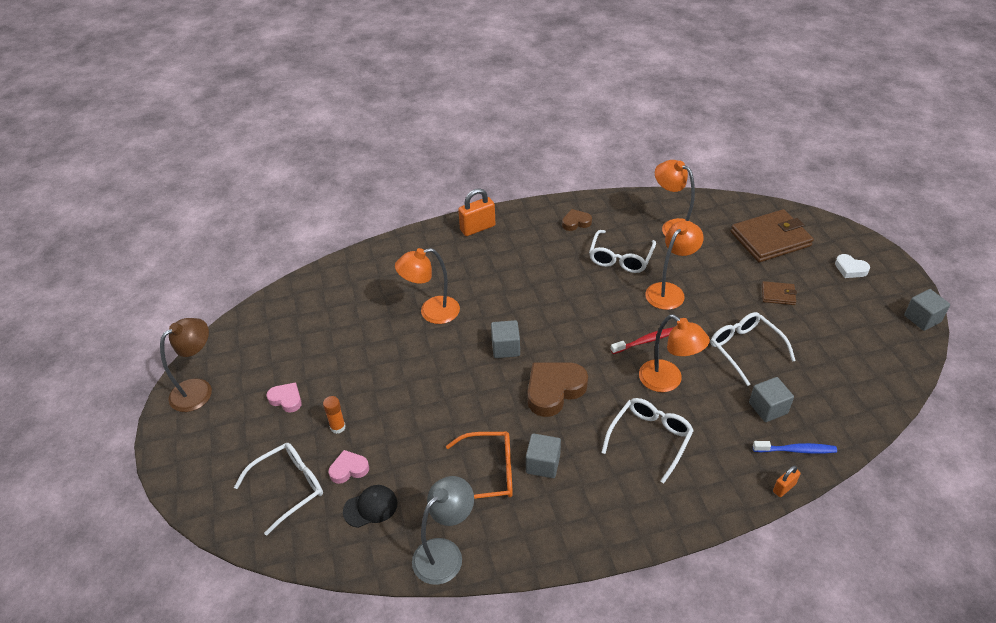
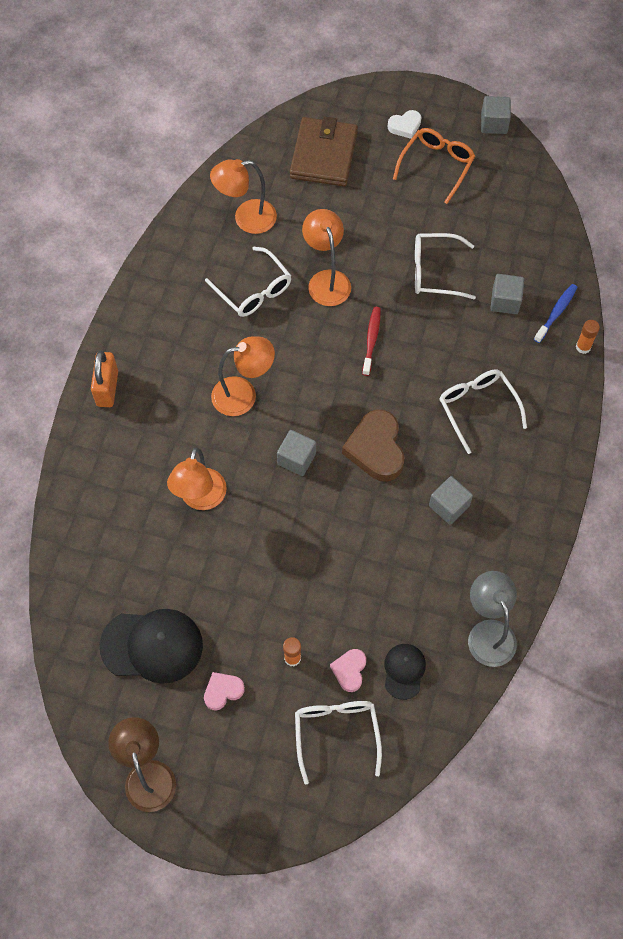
camera: 60 degrees left, 20 degrees up
orange glasses [446,432,513,499] -> orange glasses moved to [393,128,475,204]
brown heart [562,209,592,231] -> none
orange lamp [639,315,710,392] -> orange lamp moved to [211,336,275,416]
brown wallet [762,281,797,305] -> none
orange padlock [773,466,801,497] -> orange glue stick [576,320,600,354]
none -> black cap [99,609,203,684]

